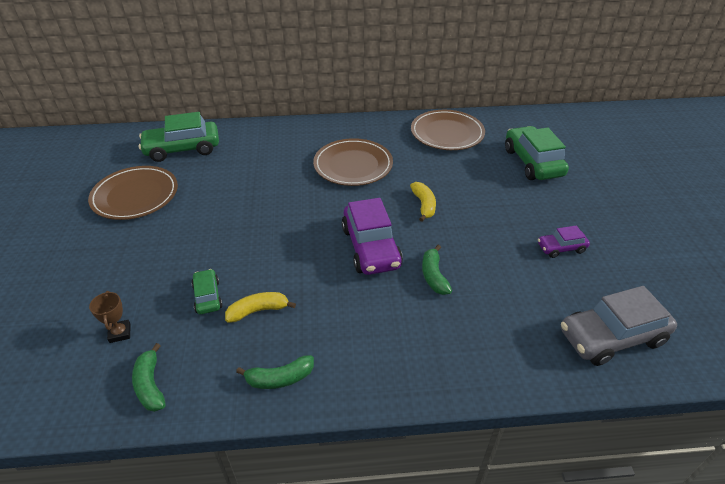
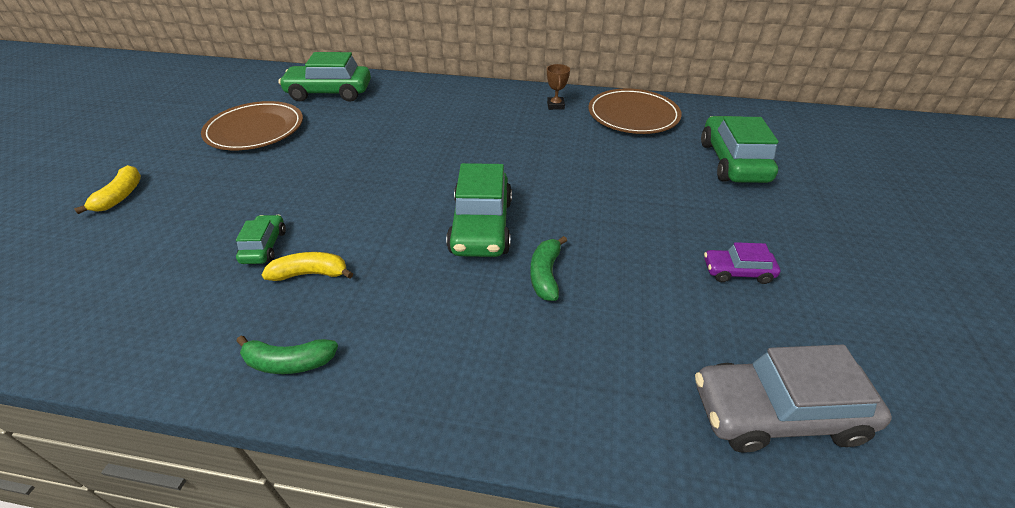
camera: 15 degrees right, 0 degrees up
brown trophy [89,291,131,343] -> brown trophy moved to [547,64,570,110]
green banana [132,343,166,412] -> none
brown plate [313,138,393,186] -> none
purple car [342,198,403,275] -> green car [446,163,512,257]
yellow banana [410,182,436,222] -> yellow banana moved to [74,165,141,214]

